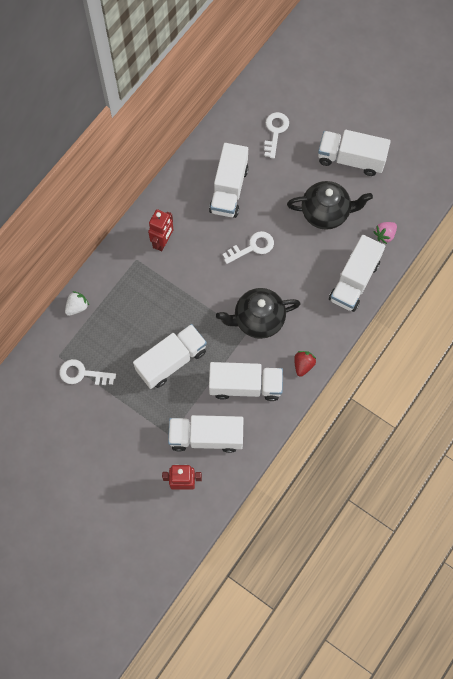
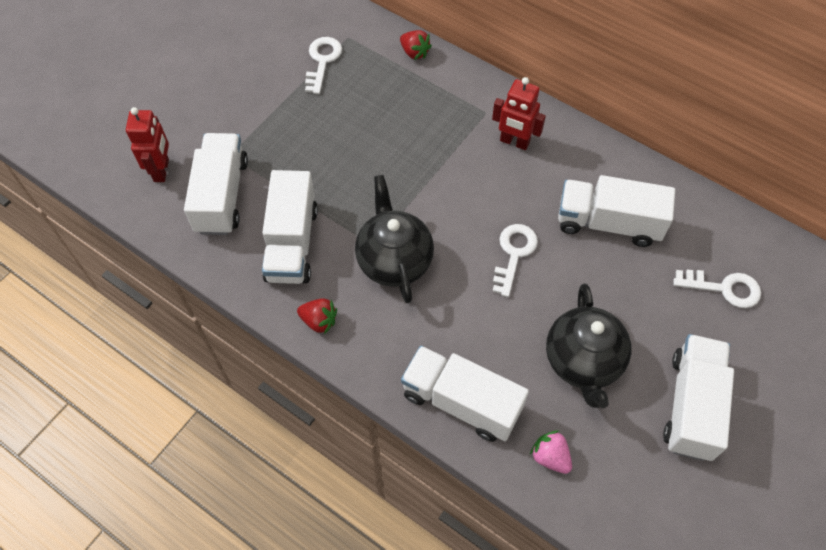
camera: 90 degrees right, 10 degrees down
white strawberry [65,291,89,316] -> red strawberry [400,30,432,60]
white truck [133,324,207,389] -> none
white key [222,231,274,264] -> white key turned 135 degrees counterclockwise [492,224,538,297]

